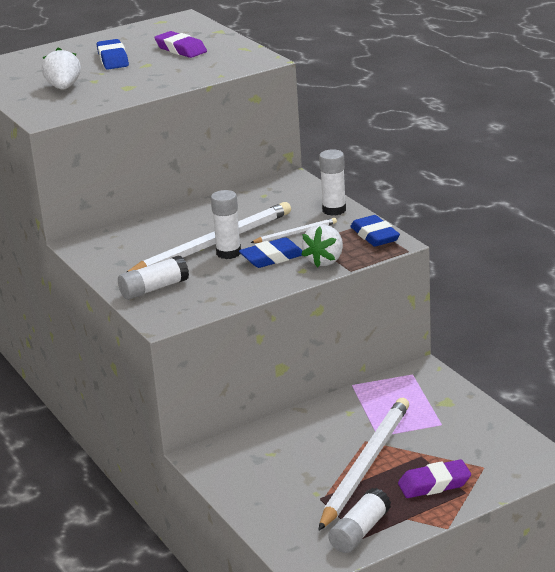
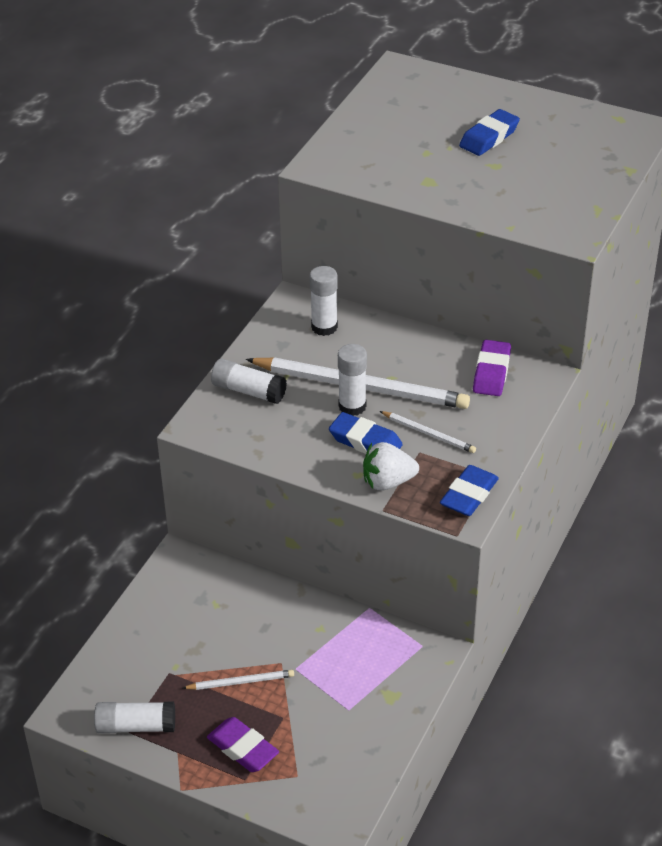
camera: 55 degrees right, 15 degrees up
white strawberry [42,47,81,89] -> none
purple eraser [154,31,207,58] -> purple eraser moved to [473,340,511,396]
white pencil [318,398,409,531] -> white pencil [183,670,294,690], size x0.46
white glue stick [319,149,346,216] -> white glue stick moved to [310,266,338,336]

